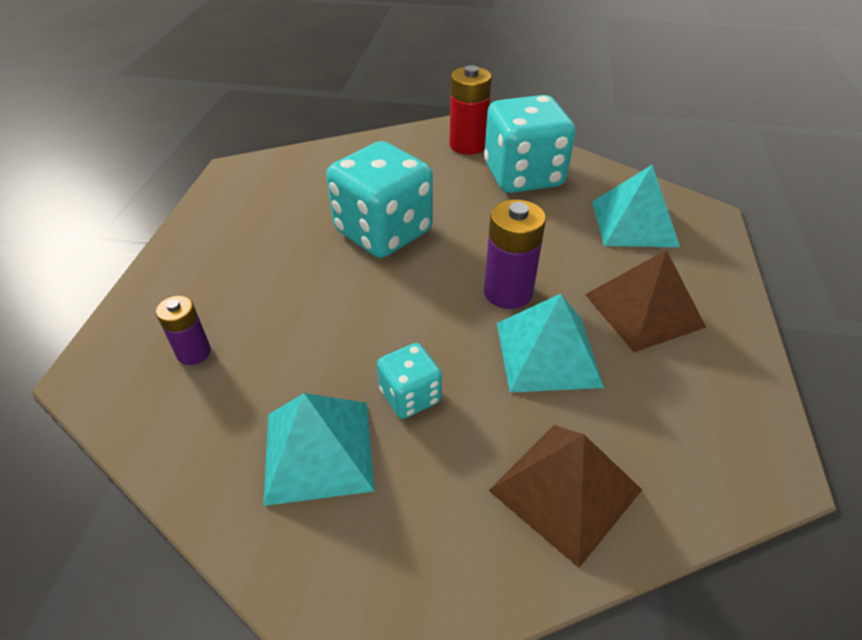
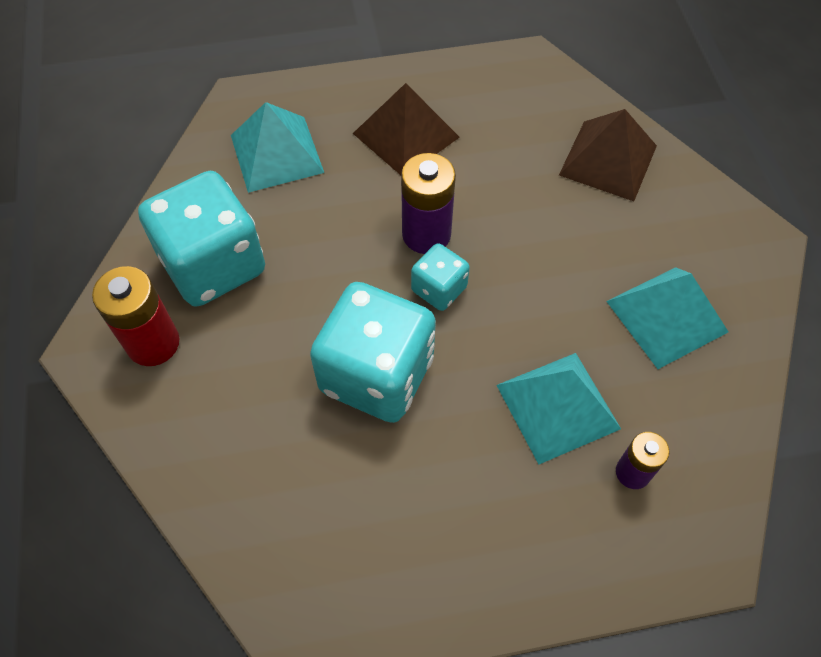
camera: 110 degrees left, 15 degrees up
turquoise dice [377,343,442,419] -> turquoise dice moved to [411,243,470,311]
turquoise pyramid [497,294,604,393] -> turquoise pyramid moved to [496,353,621,464]

